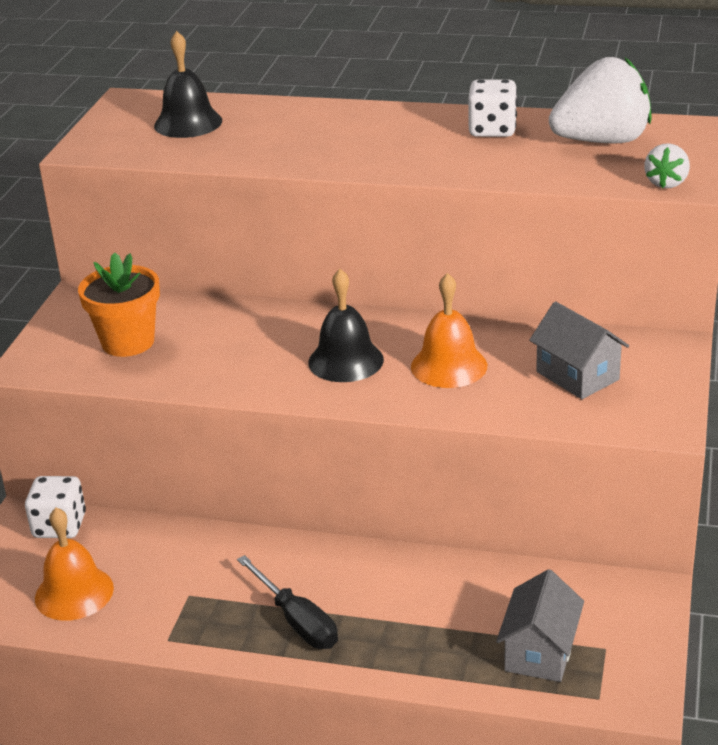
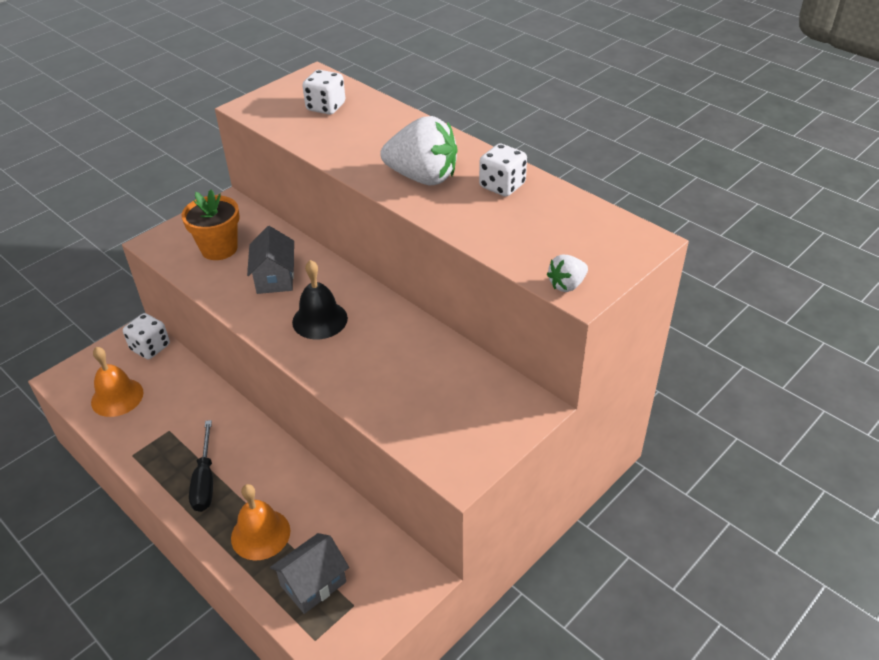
camera: 30 degrees right, 10 degrees up
black bell [154,31,222,138] -> white dice [302,70,345,115]
orange bell [411,273,487,388] -> orange bell moved to [231,484,290,561]
grey house [529,301,629,399] -> grey house moved to [247,226,294,294]
white strawberry [549,57,652,143] -> white strawberry moved to [380,116,457,186]

